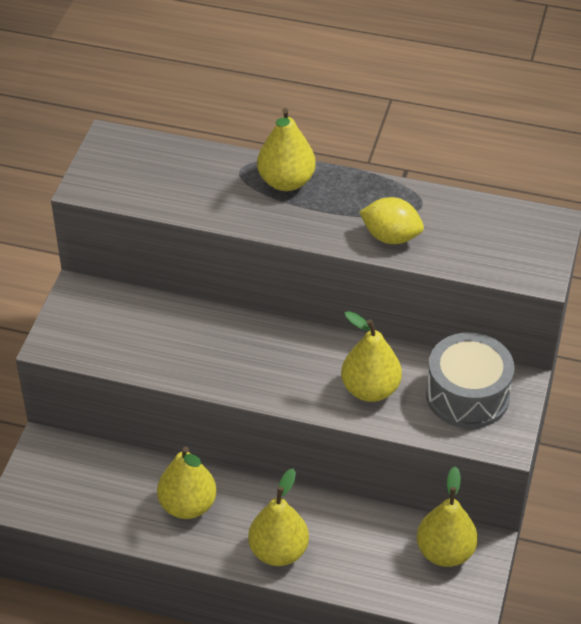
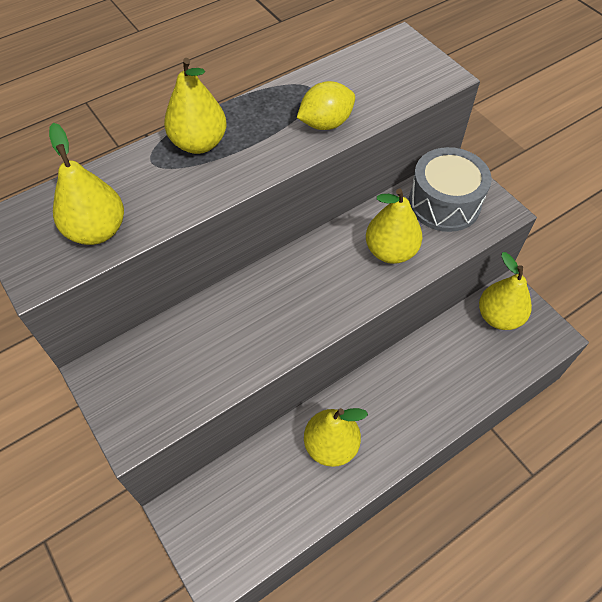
camera: 50 degrees left, 10 degrees up
yellow pear [248,469,309,566] -> yellow pear moved to [49,123,124,245]

